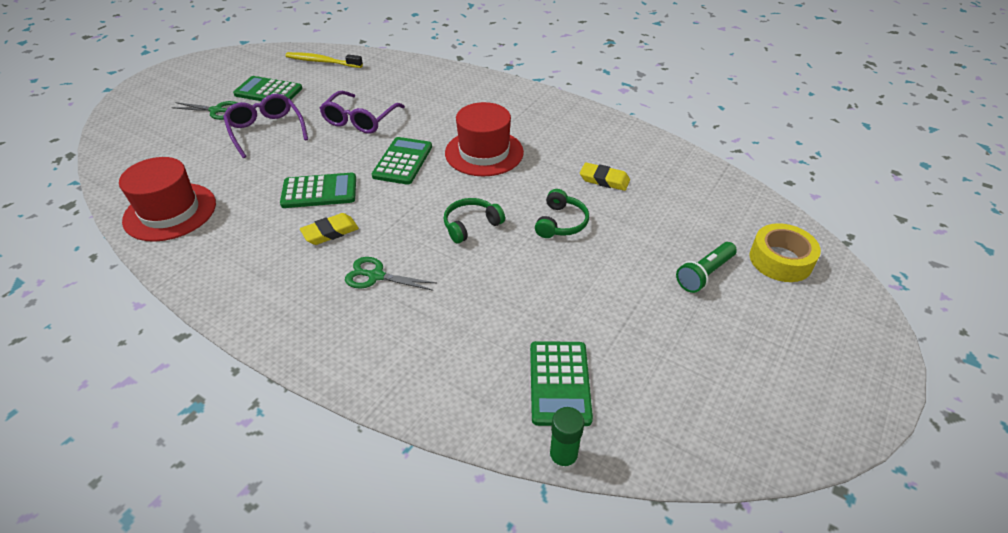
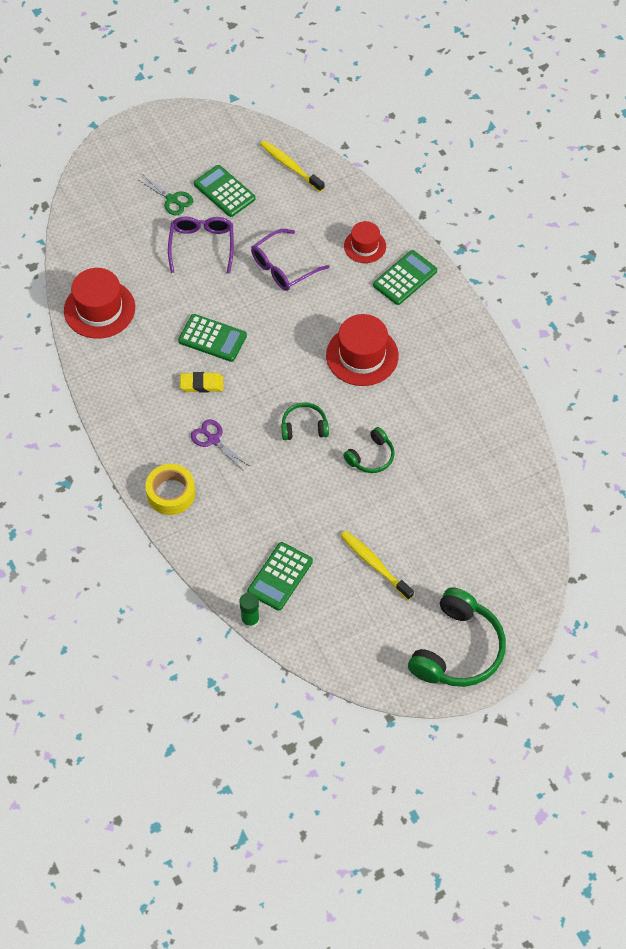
camera: 30 degrees right, 15 degrees up
green scissors [345,257,436,291] -> purple scissors [191,419,249,470]
green calculator [372,137,432,185] -> green calculator moved to [373,250,437,305]
yellow eraser [580,162,630,191] -> none
green flashlight [676,242,737,293] -> none
yellow tape [750,223,821,282] -> yellow tape moved to [145,464,195,515]
none -> yellow toothbrush [340,531,414,600]
none -> red hat [344,221,386,263]
none -> green headphones [408,587,506,687]

